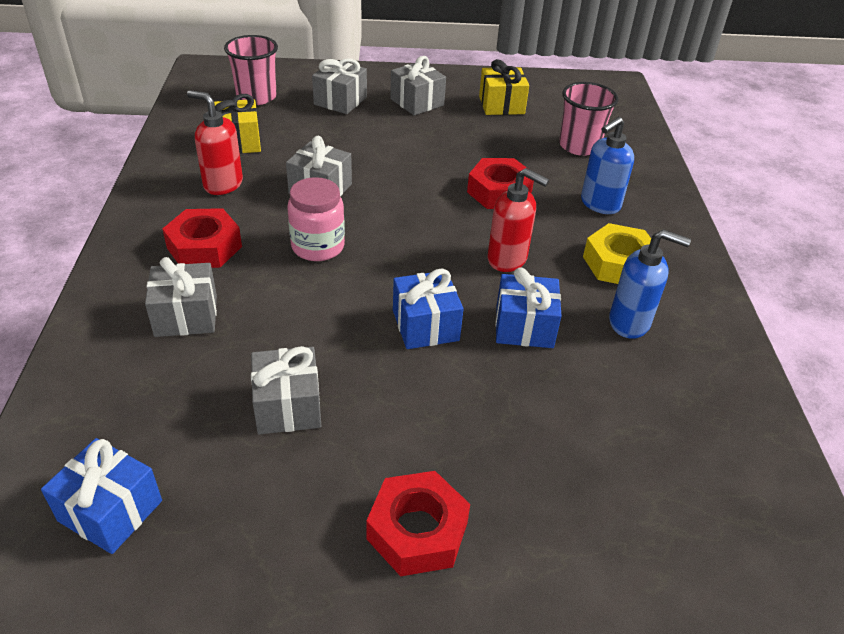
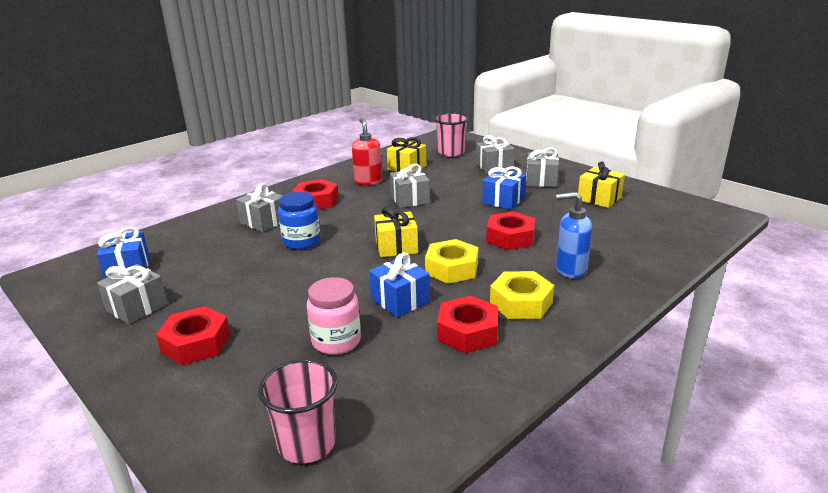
camera: 50 degrees right, 15 degrees down
grey gift [251,346,321,434] -> grey gift moved to [97,264,168,325]
pink jar [287,177,345,261] -> pink jar moved to [307,277,361,355]
blue gift [393,269,464,349] -> blue gift moved to [483,167,526,210]
red soap dispenser [488,168,549,272] -> yellow nut [425,239,478,284]
pink cup [559,82,618,156] -> pink cup moved to [258,359,338,464]
blue soap dispenser [609,229,691,339] -> red nut [437,296,498,353]
none -> blue jar [278,192,321,250]
none -> yellow gift [374,206,418,257]

